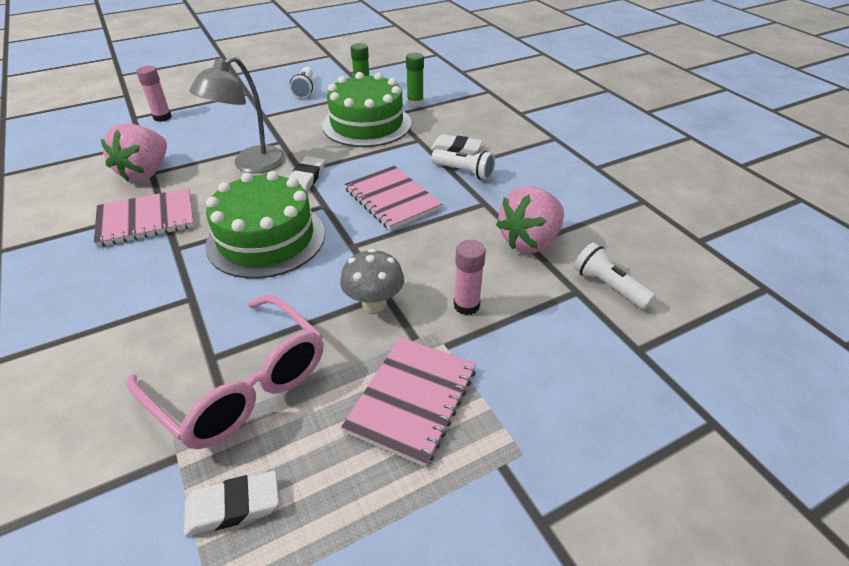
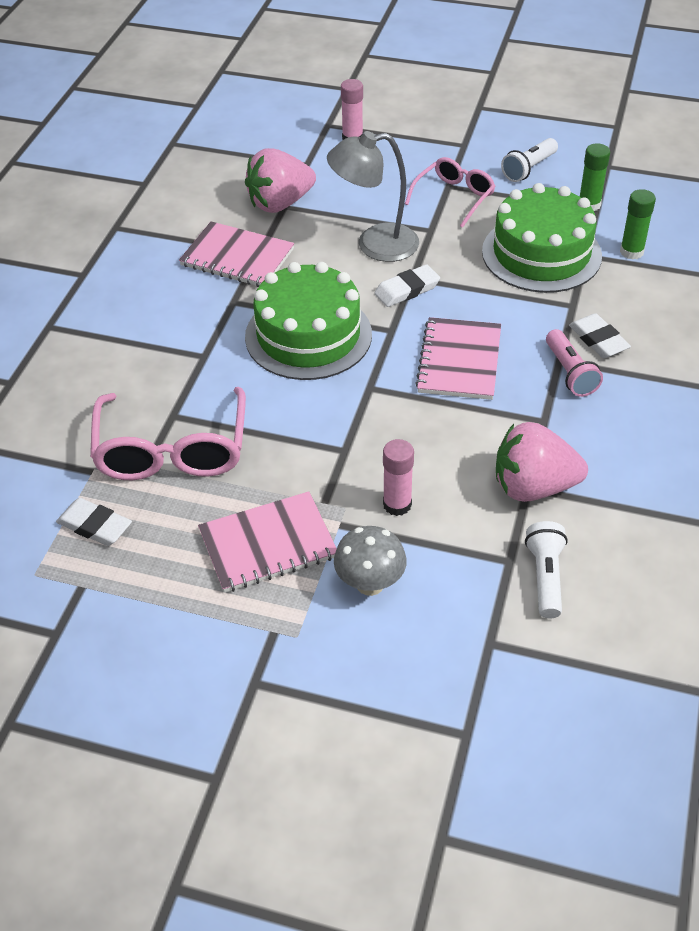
camera: 45 degrees right, 5 degrees up
grey mushroom [340,249,404,313] -> grey mushroom moved to [334,526,407,596]
white flashlight [431,149,495,180] -> pink flashlight [546,329,603,397]
none -> pink glasses [405,157,495,228]

